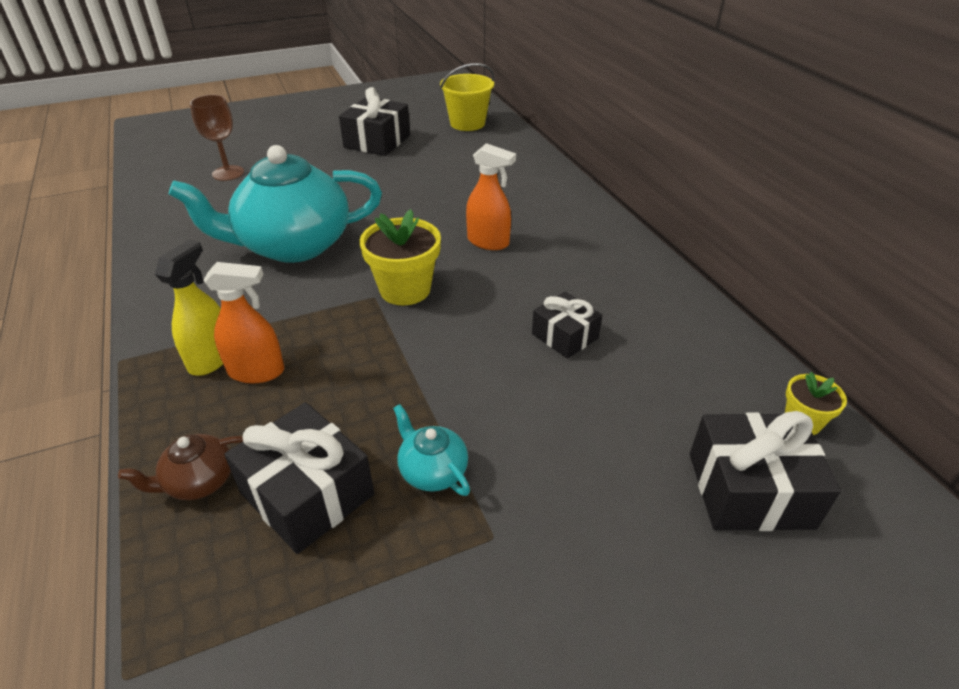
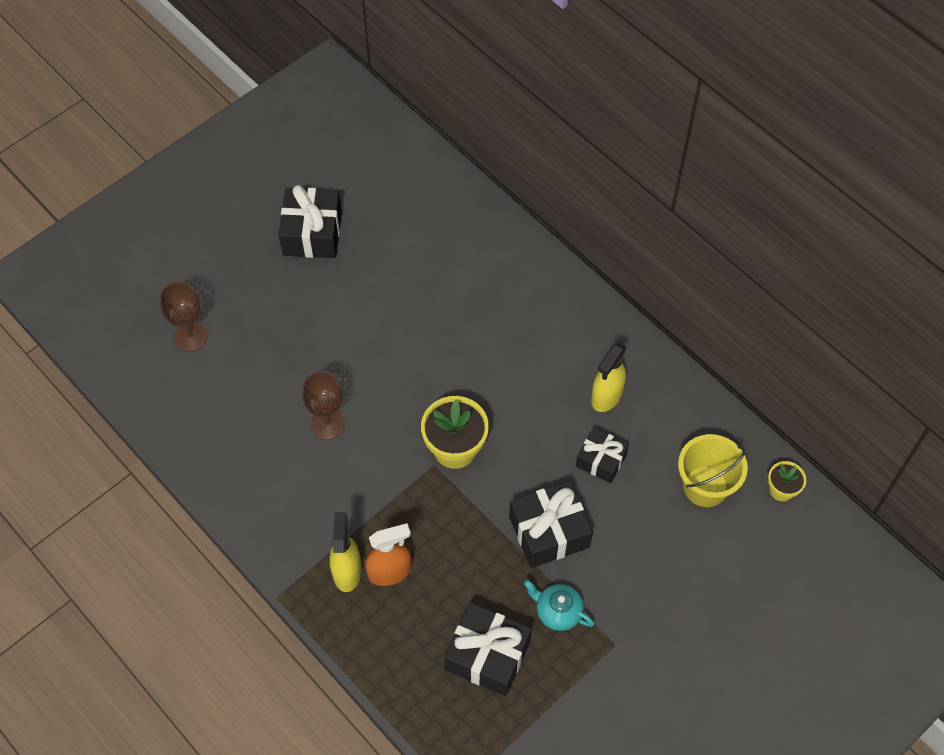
camera: 20 degrees left, 20 degrees up
brown teapot [118,434,243,500] -> none
turquoise teapot [169,145,382,263] -> brown goblet [302,371,345,440]
yellow bucket [440,63,494,131] -> yellow bucket moved to [678,434,748,507]
orange spray bottle [466,143,516,250] -> none
black gift [690,411,841,531] -> black gift moved to [509,481,593,568]
none -> yellow spray bottle [591,343,626,412]

